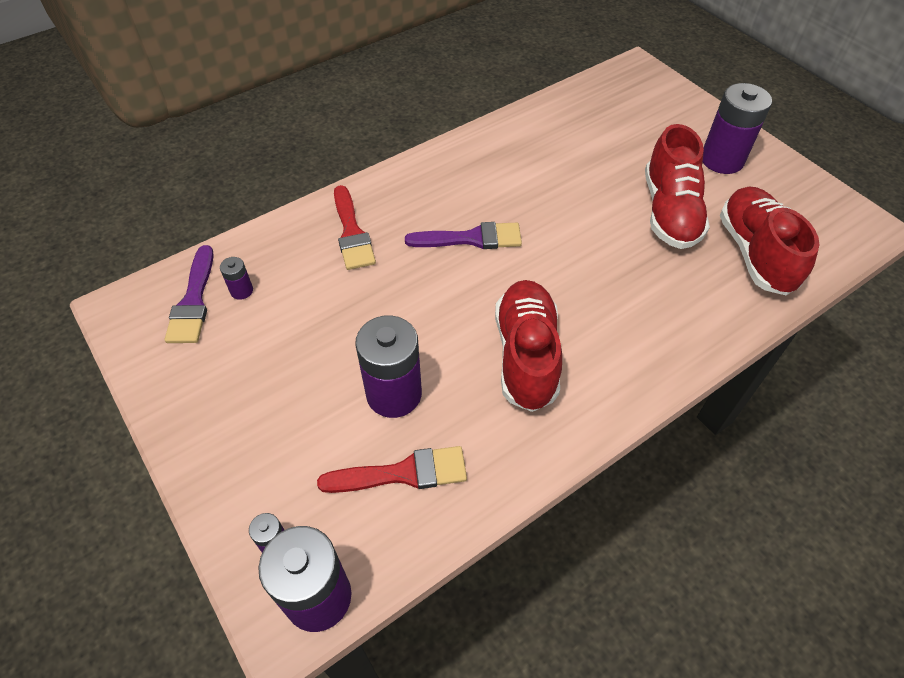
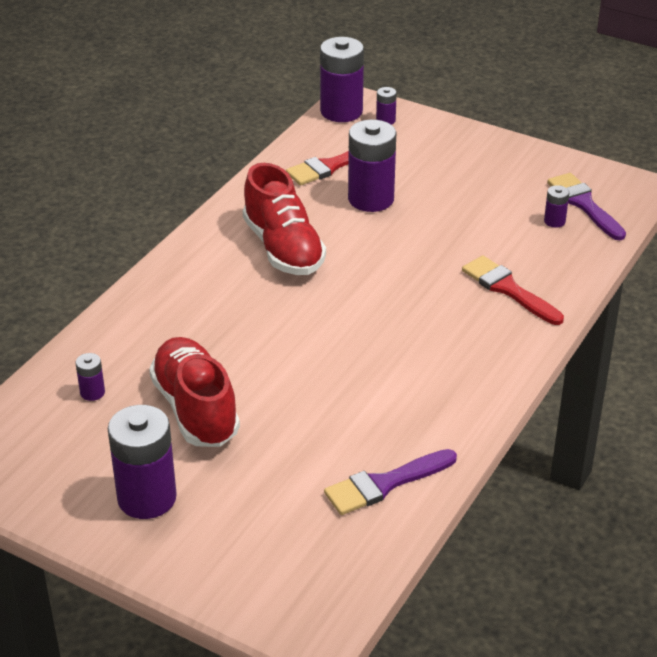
camera: 155 degrees right, 15 degrees down
purple brush [405,222,522,249] -> purple brush moved to [324,449,457,515]
red shoe [720,187,820,295] -> purple battery [76,353,105,401]

